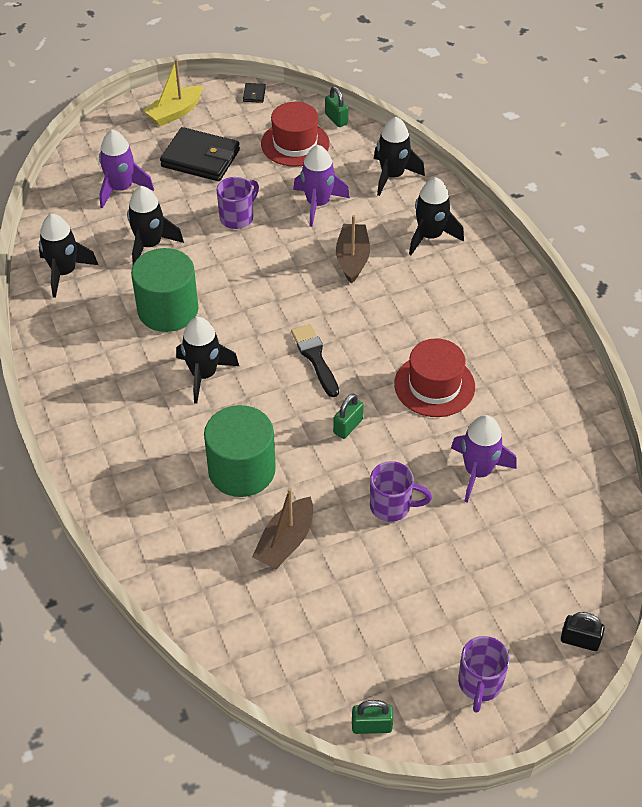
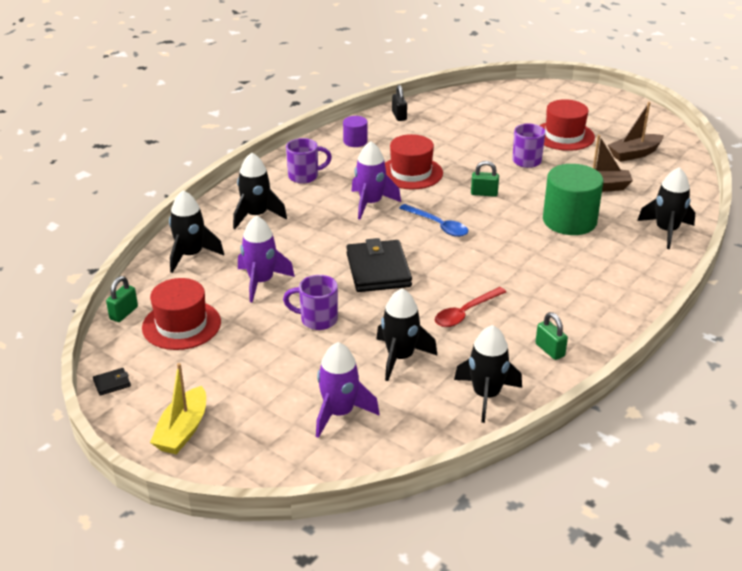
camera: 120 degrees left, 15 degrees down
green cylinder [131,248,199,332] -> red spoon [435,287,506,327]
yellow boat [143,59,203,126] -> yellow boat turned 90 degrees clockwise [150,363,206,454]
black wallet [160,127,240,181] -> black wallet moved to [346,238,412,292]
black rocket [176,317,239,404] -> black rocket moved to [637,167,695,249]
black brush [291,324,339,397] -> blue spoon [399,204,468,237]
brown boat [336,215,370,284] -> brown boat moved to [608,102,664,162]
green padlock [352,700,393,734] -> green padlock moved to [536,312,568,360]
purple rocket [451,415,517,503] -> purple rocket moved to [351,141,401,220]
purple mug [458,636,510,713] -> purple mug moved to [286,138,332,184]
black padlock [561,612,605,651] -> black padlock moved to [392,85,407,121]
none -> purple cylinder [343,116,368,147]
none -> red hat [539,99,595,151]

